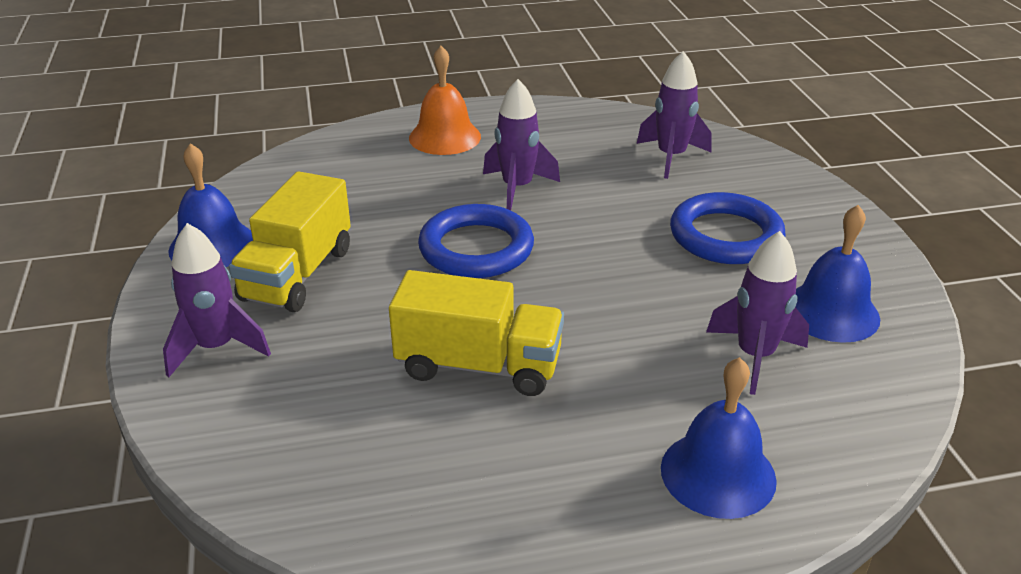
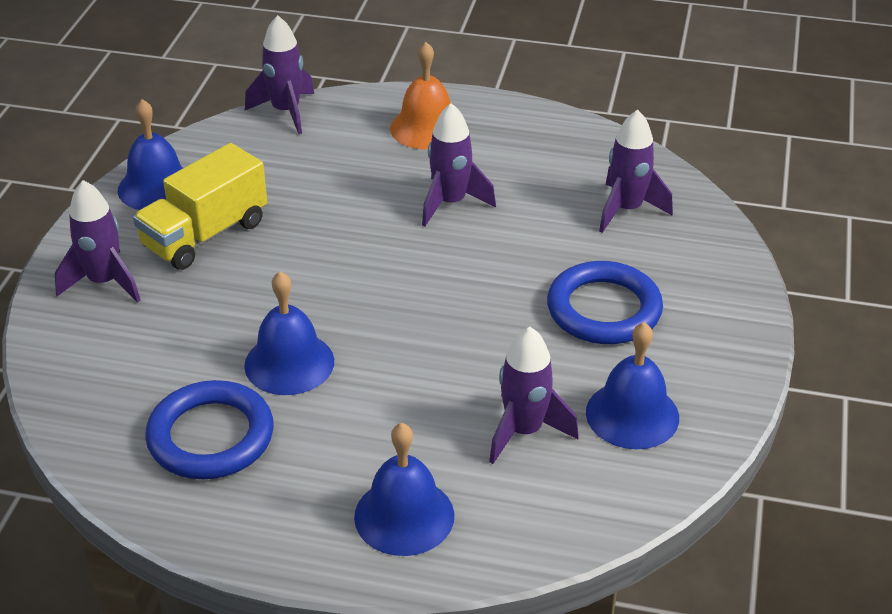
camera: 25 degrees right, 5 degrees up
yellow truck [389,270,564,396] -> blue bell [244,271,334,395]
blue ring [418,204,534,278] -> blue ring moved to [145,380,274,479]
none -> purple rocket [245,15,314,134]

